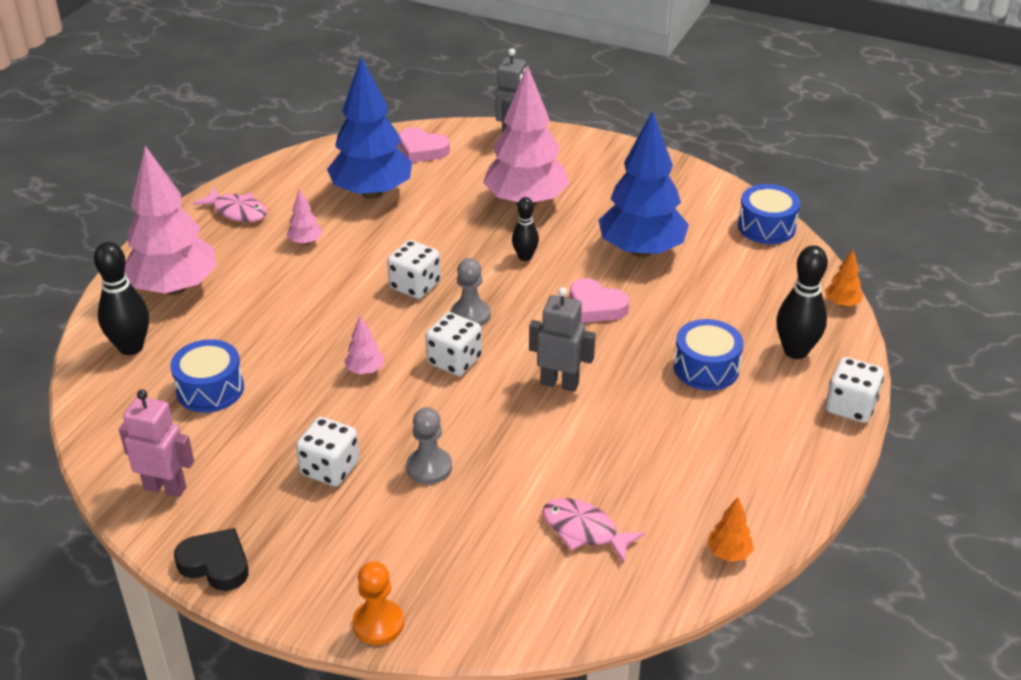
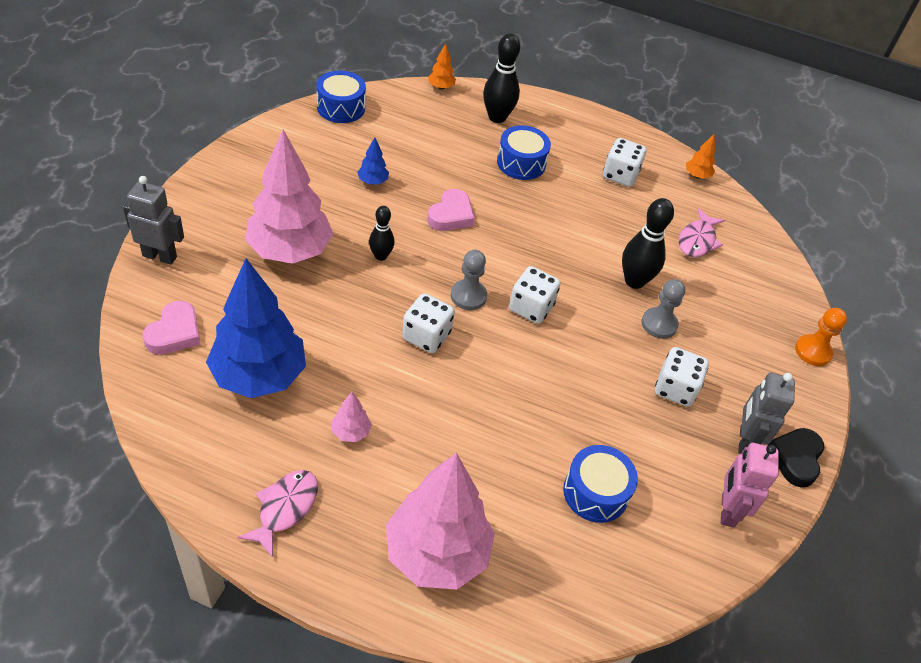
camera: 100 degrees left, 10 degrees up
black bowling pin [94,242,149,355] -> black bowling pin moved to [622,198,674,289]
pink tree [344,315,384,374] -> none
grey robot [529,287,595,392] -> grey robot moved to [738,372,795,454]
blue tree [599,111,689,258] -> blue tree [357,137,389,184], size x0.40
white dice [826,357,884,423] -> white dice moved to [603,138,646,187]

